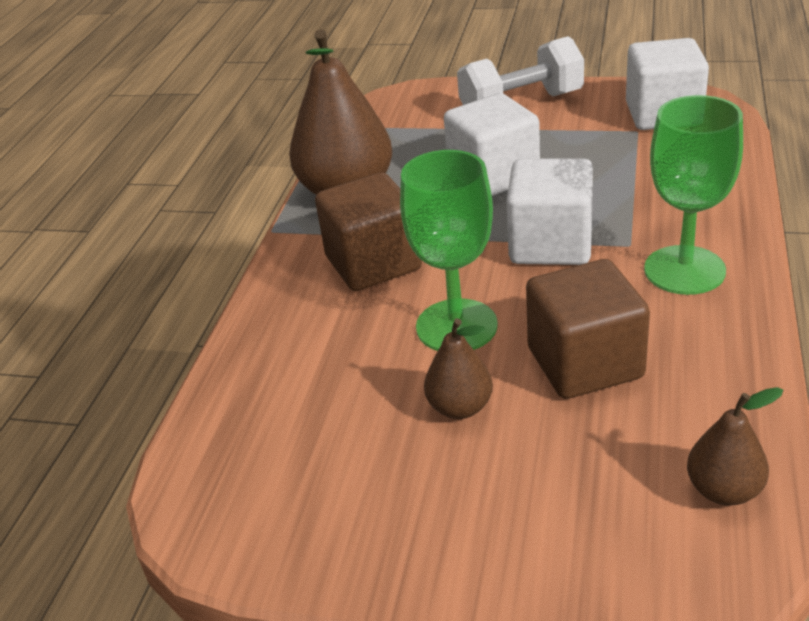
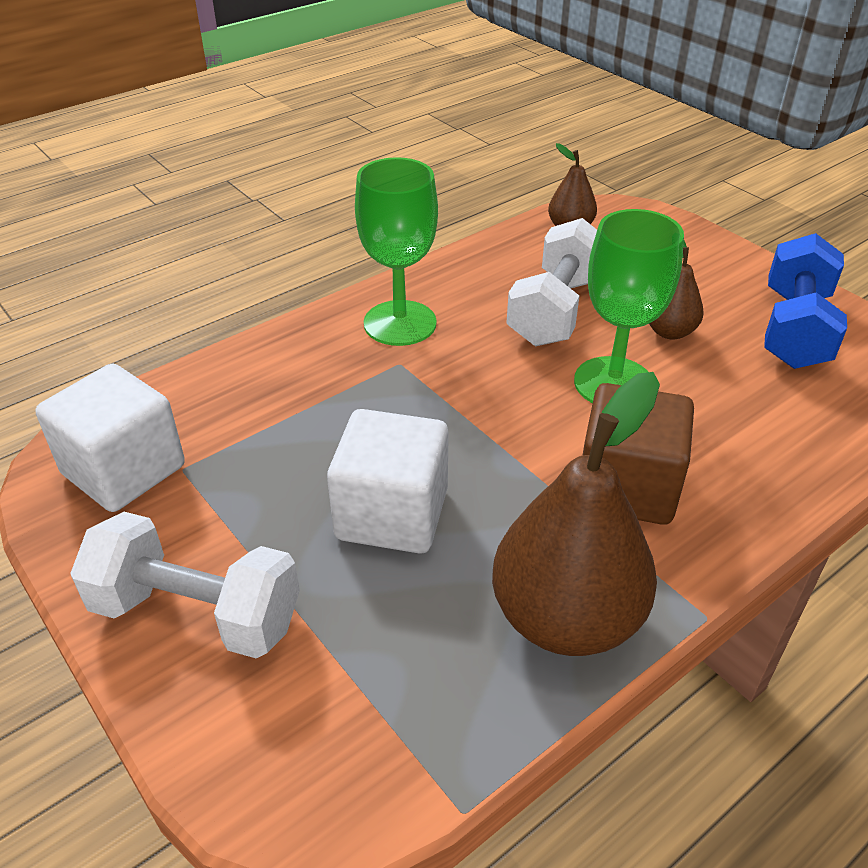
camera: 145 degrees left, 5 degrees up
white cube [506,158,593,265] -> none
brown cube [526,259,650,399] -> white dumbbell [506,218,597,346]
none -> blue dumbbell [764,233,847,369]

